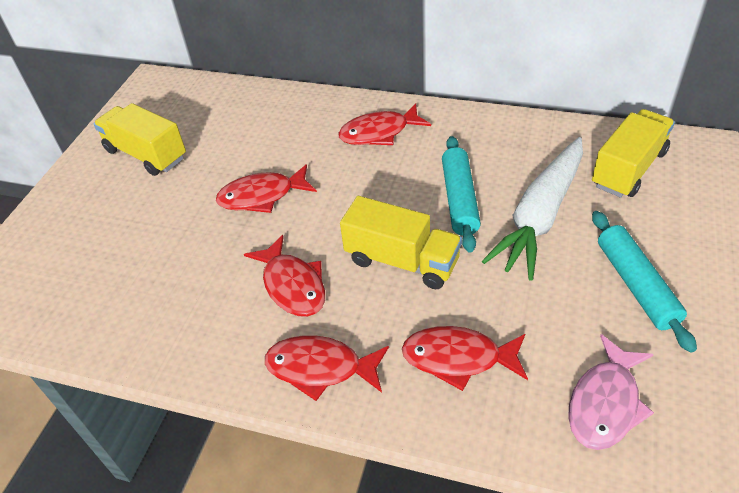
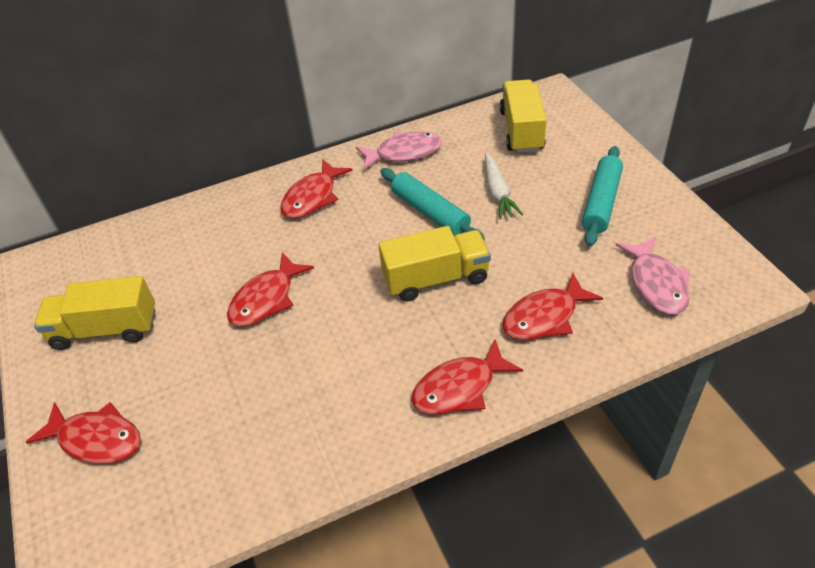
camera: 40 degrees left, 0 degrees up
red fish [244,235,325,317] -> red fish moved to [26,402,141,464]
white carrot [482,137,583,281] -> white carrot [485,153,523,219], size x0.55
turquoise rolling pin [592,211,697,353] -> turquoise rolling pin turned 75 degrees clockwise [582,146,623,247]
none -> pink fish [356,132,442,170]

